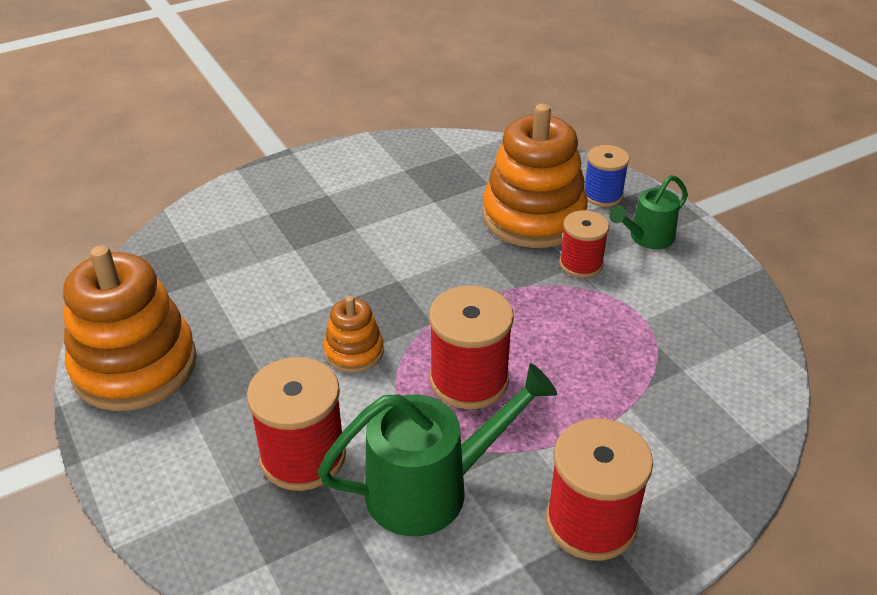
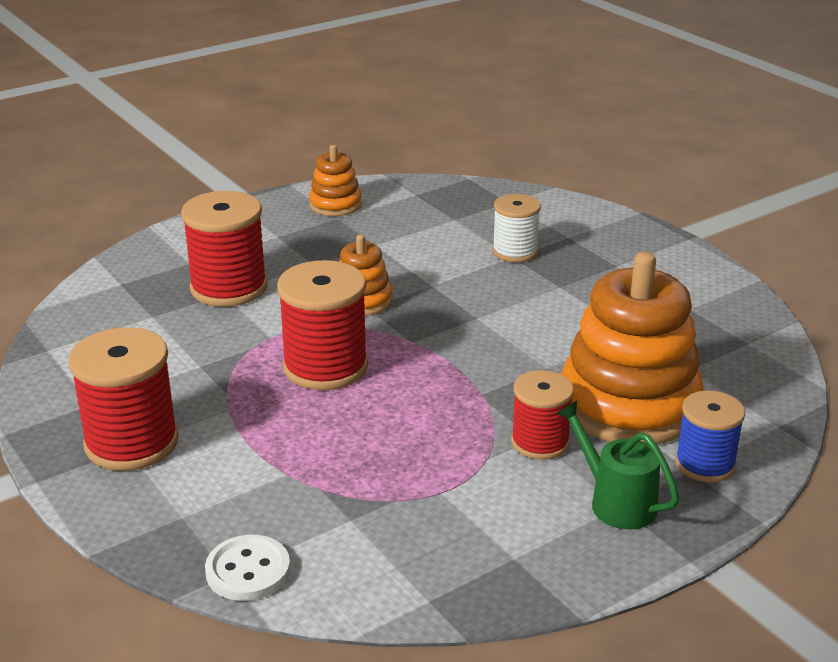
camera: 85 degrees right, 10 degrees down
orange stacking toy [63,245,197,411] -> orange stacking toy [309,145,362,216], size x0.49
green watering can [317,363,557,536] -> none
none -> white button [205,535,290,601]
none -> white spool [492,194,541,262]

